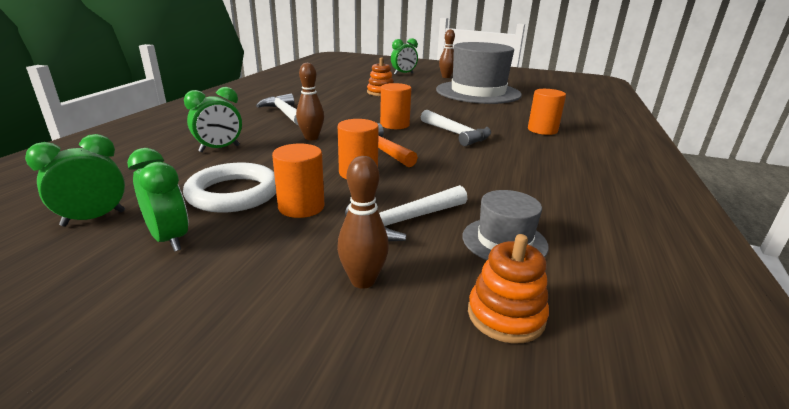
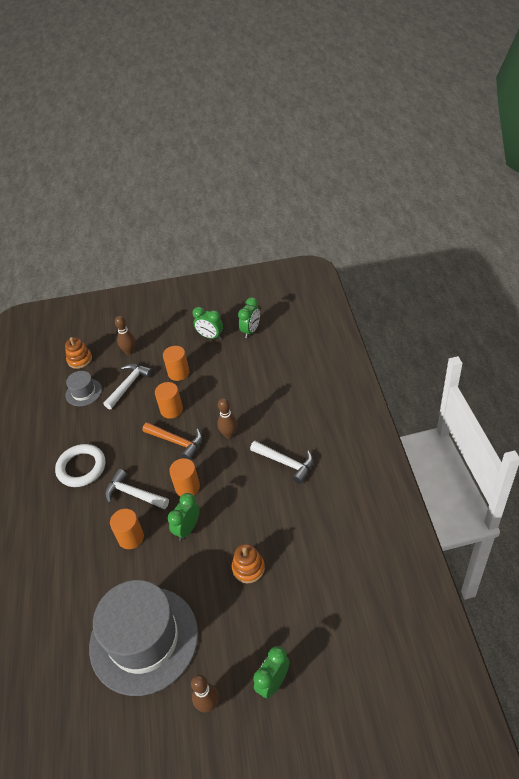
camera: 160 degrees right, 20 degrees up
white ring [183,163,276,213] -> white ring moved to [55,444,105,487]
green clock [184,87,242,152] -> green clock moved to [168,493,199,541]
orange cylinder [528,89,566,135] -> orange cylinder moved to [110,509,144,549]

